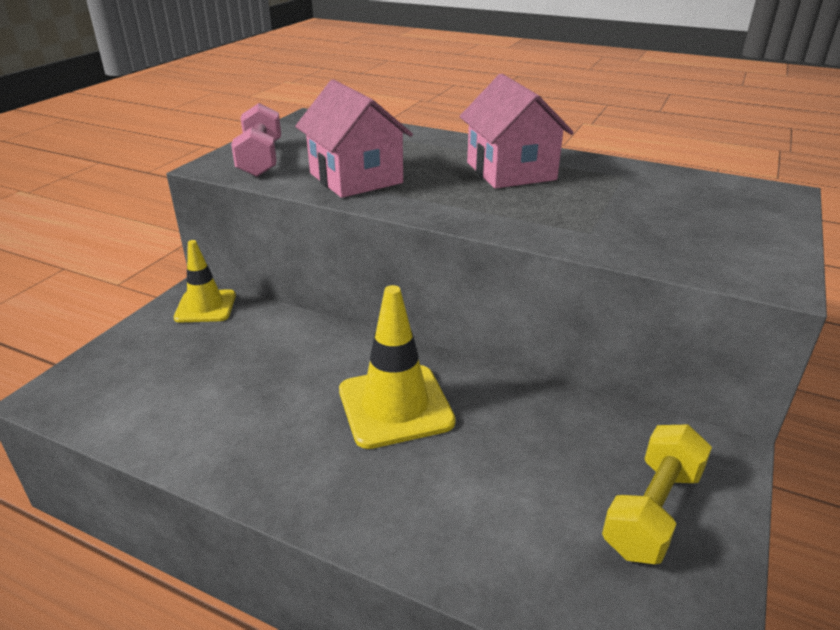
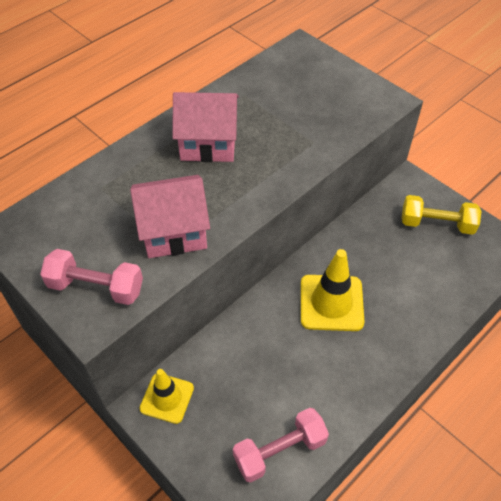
camera: 70 degrees left, 20 degrees up
yellow dumbbell [602,425,712,564] -> yellow dumbbell turned 45 degrees counterclockwise [402,195,482,235]
none -> pink dumbbell [233,408,329,482]

